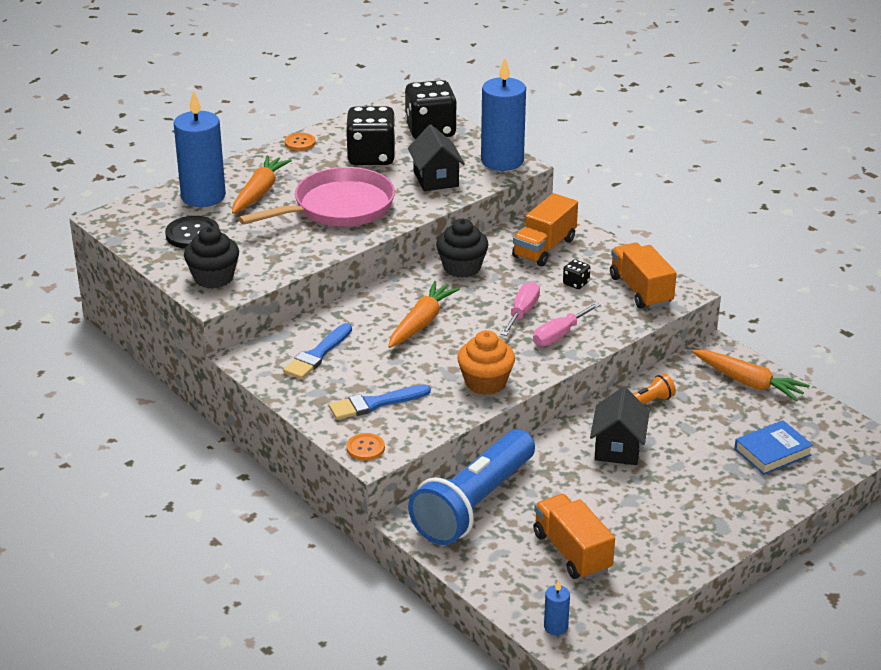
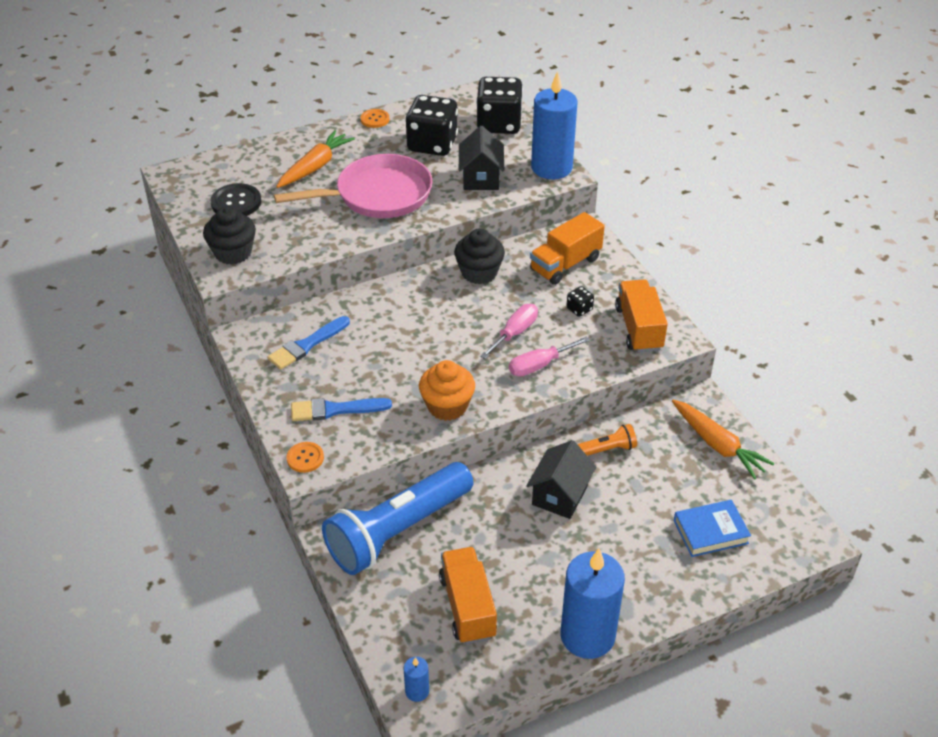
camera: 15 degrees right, 10 degrees up
blue candle [174,90,226,207] -> blue candle moved to [560,549,625,659]
orange carrot [388,281,460,348] -> none

